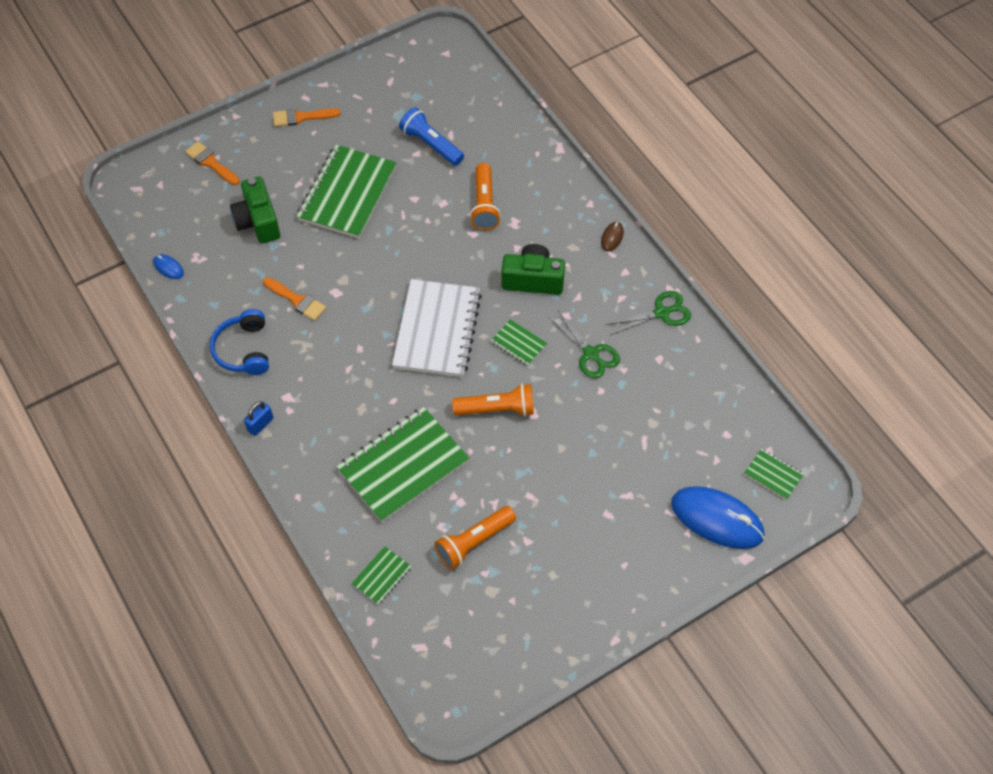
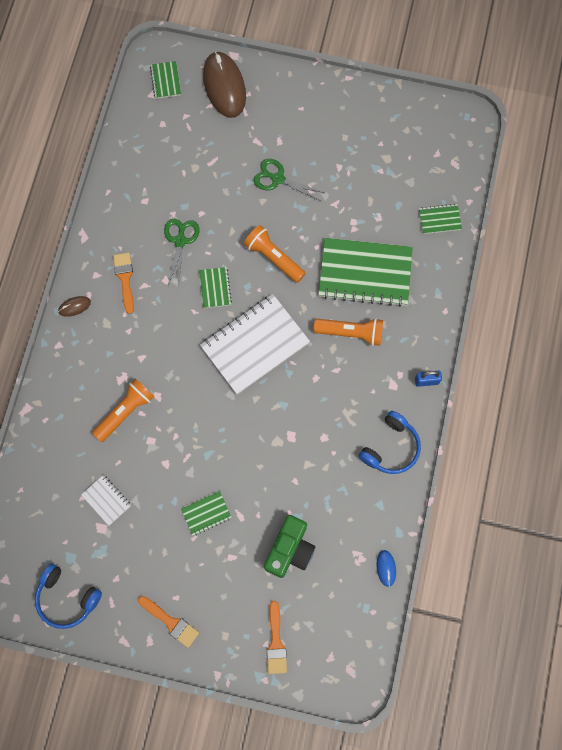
camera: 135 degrees left, 15 degrees up
orange brush [263,277,326,321] -> orange brush moved to [113,252,134,314]
green notebook [296,145,397,238] -> green notebook [181,491,232,536], size x0.45
blue flashlight [399,107,464,166] -> white notebook [81,475,131,526]
orange flashlight [434,506,516,570] -> orange flashlight moved to [314,318,383,346]
green camera [501,244,565,295] -> none
green scissors [606,291,691,335] -> green scissors moved to [254,159,325,201]
blue mouse [671,486,765,549] -> brown mouse [203,51,246,118]
none -> blue headphones [35,564,102,629]

